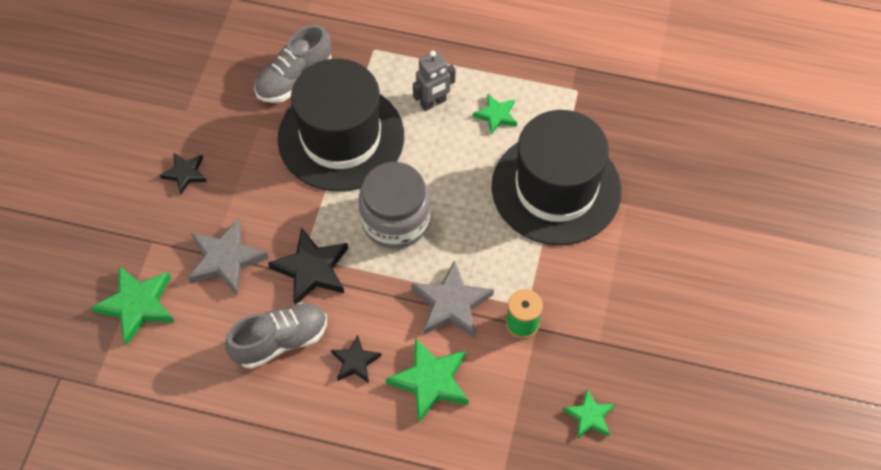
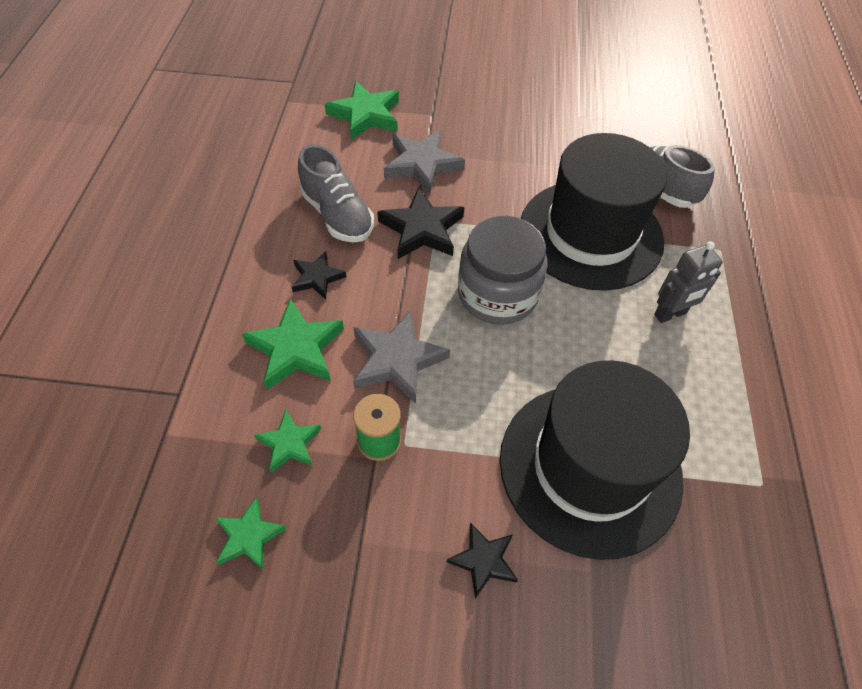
camera: 80 degrees right, 5 degrees down
black star [160,153,207,195] -> black star moved to [447,523,518,598]
grey robot [413,51,455,111] -> grey robot turned 75 degrees counterclockwise [654,241,723,323]
green star [473,94,517,134] -> green star moved to [254,410,321,473]

